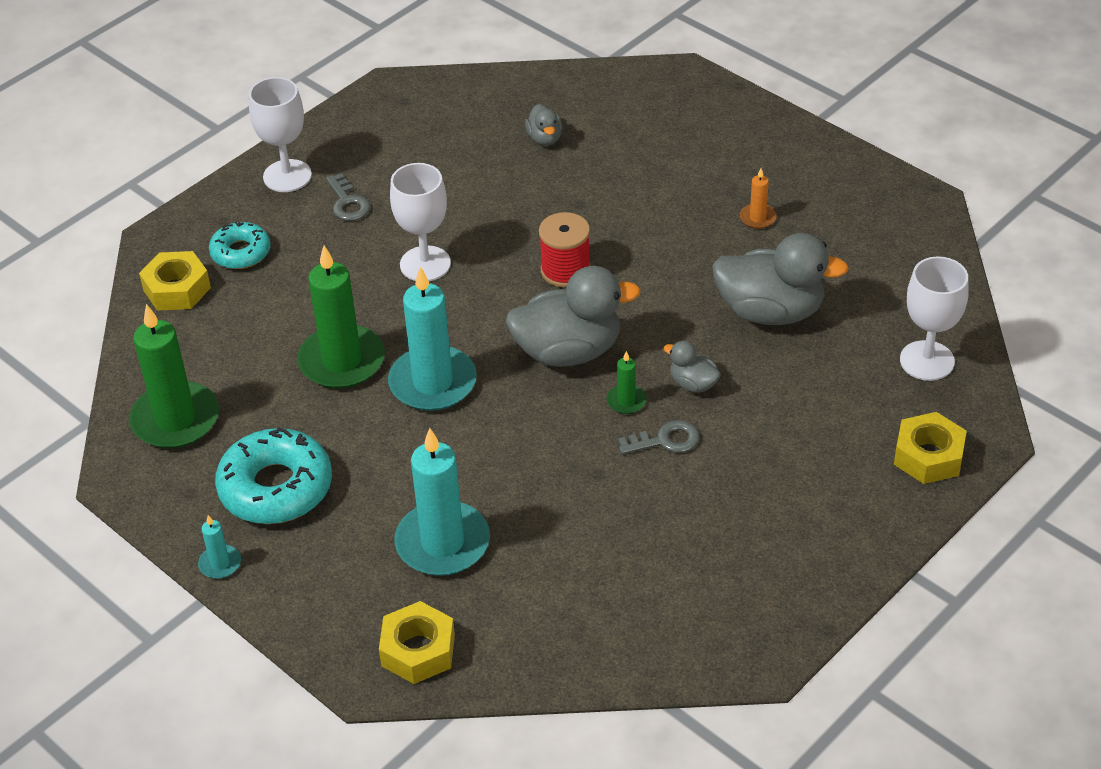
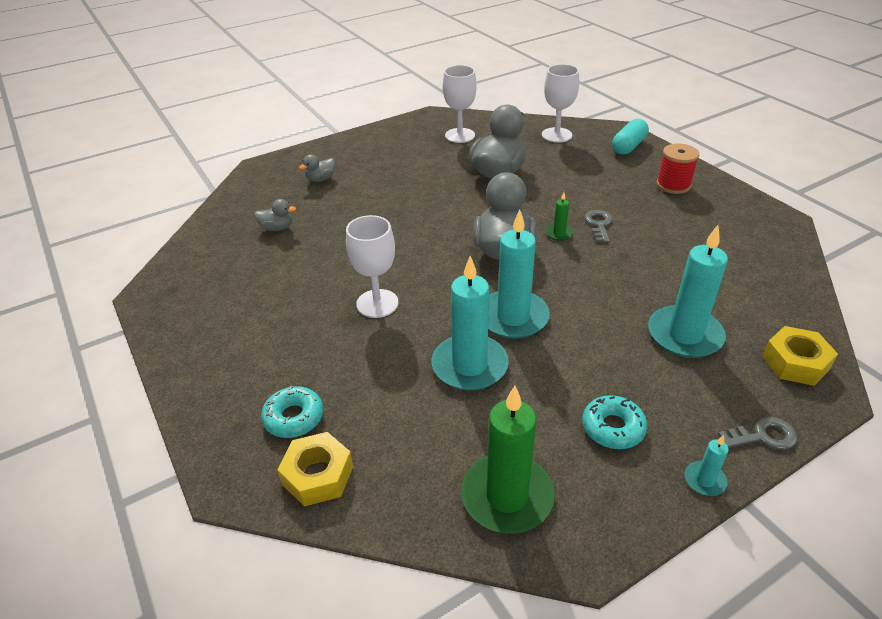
camera: 75 degrees left, 5 degrees down
turquoise donut [215,427,332,524] -> turquoise donut [582,395,647,449], size x0.59
white goblet [249,77,312,192] -> white goblet moved to [443,65,477,143]
green candle [297,246,385,389] -> turquoise candle [432,256,509,391]
grey key [326,173,370,221] -> grey key moved to [718,417,797,450]
red spool [539,212,591,287] -> red spool moved to [656,143,699,194]
grey duck [663,341,721,393] -> grey duck moved to [299,154,335,182]
orange candle [740,168,776,229] -> none
yellow nut [894,412,967,484] -> turquoise capsule [612,119,649,155]

